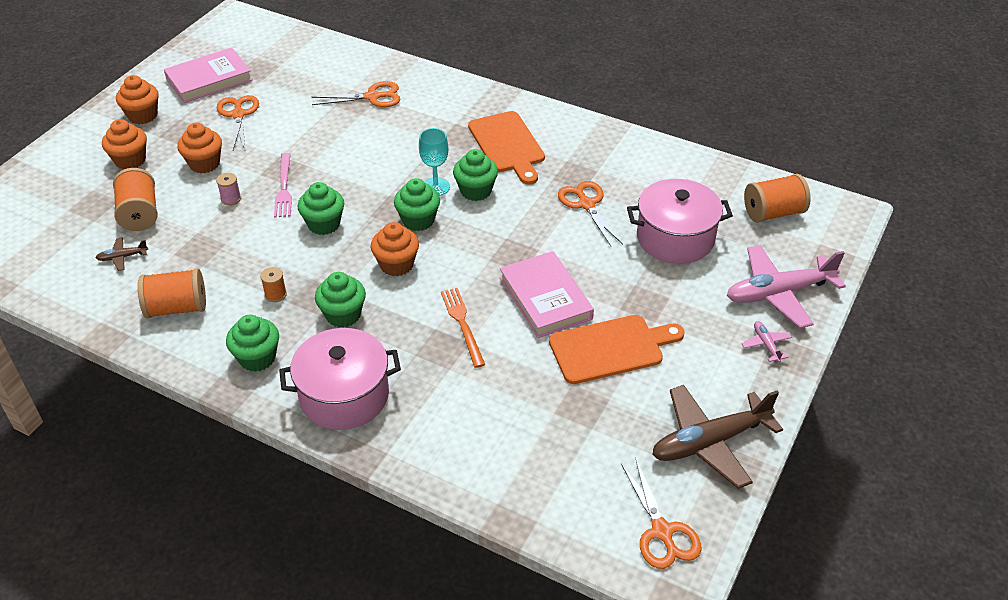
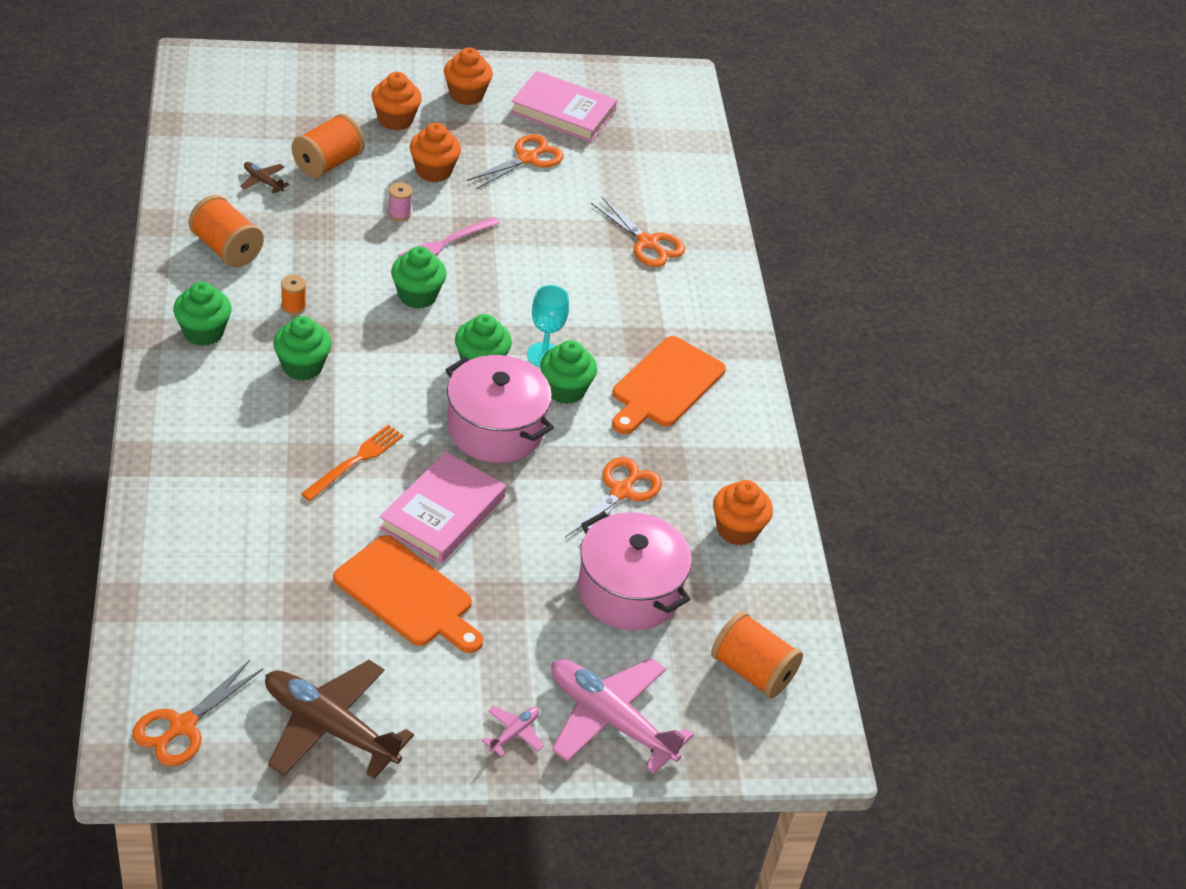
camera: 50 degrees right, 0 degrees up
pink pot [279,328,401,430] -> pink pot moved to [445,355,554,463]
orange cupcake [371,222,419,276] -> orange cupcake moved to [713,480,773,546]

